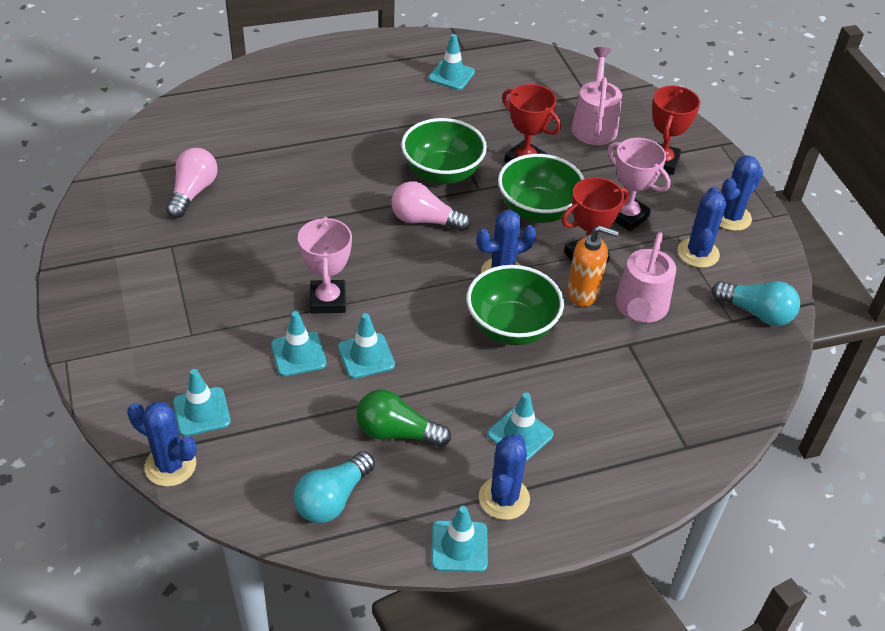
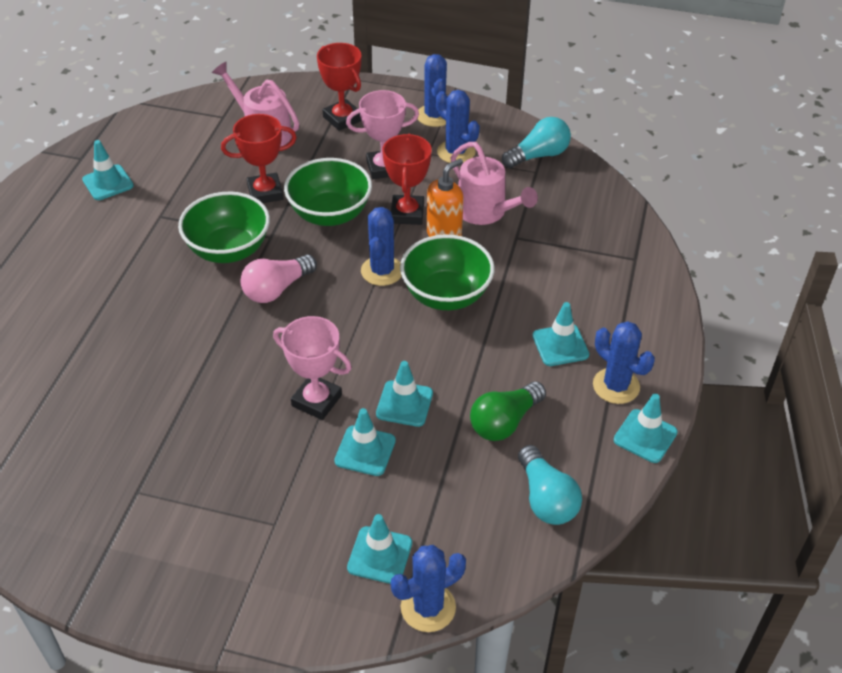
camera: 55 degrees left, 0 degrees up
pink light bulb [166,148,218,218] -> none

